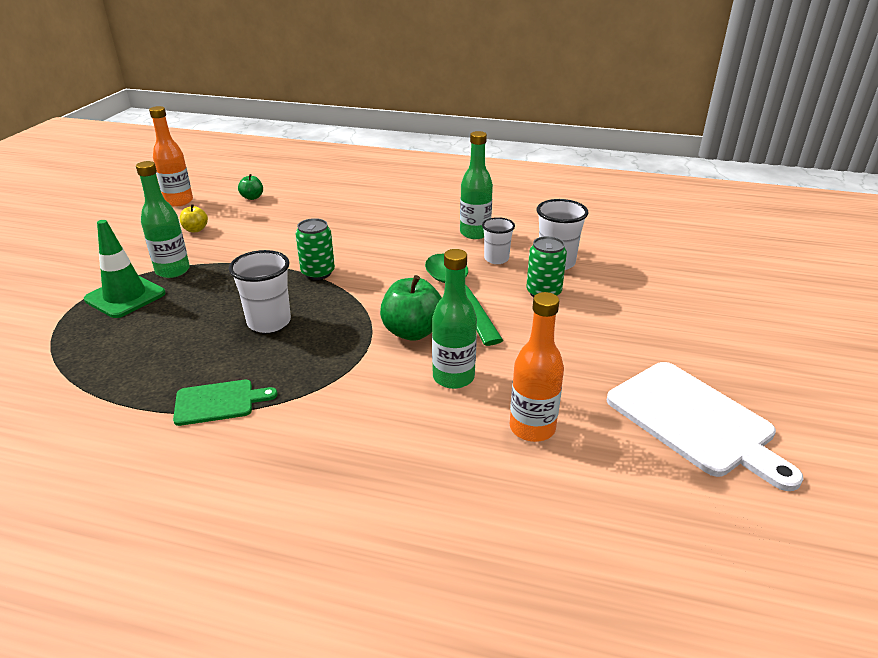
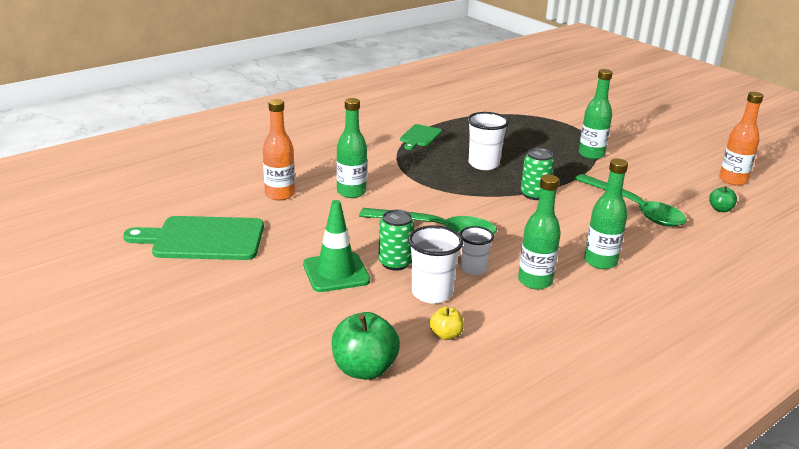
camera: 125 degrees right, 5 degrees down
green traffic cone [84,220,166,318] -> green traffic cone moved to [303,200,370,292]
yellow apple [180,204,208,232] -> yellow apple moved to [430,307,464,340]
green apple [380,275,442,341] -> green apple moved to [332,312,400,380]
white cutting board [607,362,803,491] -> green cutting board [123,216,264,260]
none -> green spoon [575,174,687,226]
none -> green bottle [584,159,628,269]

